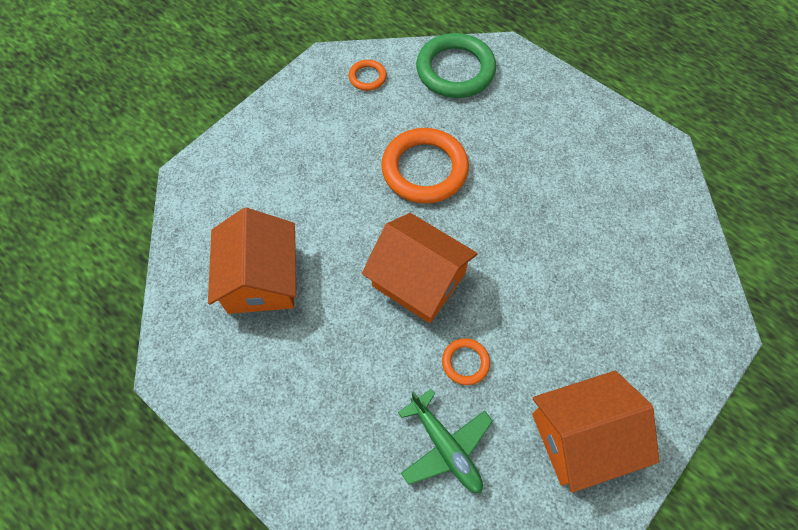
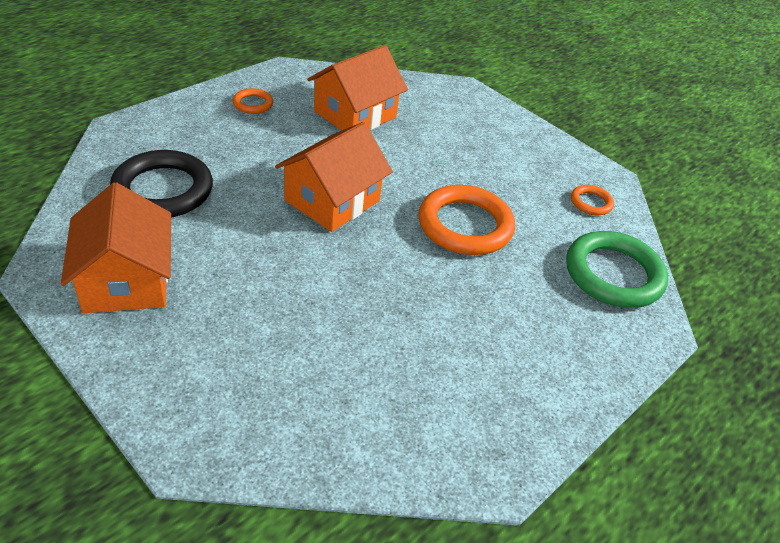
camera: 90 degrees right, 20 degrees down
orange house [208,208,296,314] -> orange house turned 45 degrees counterclockwise [307,45,408,131]
green plane [398,389,493,493] -> black ring [110,150,213,217]
orange ring [442,338,490,385] -> orange ring moved to [233,88,273,114]

